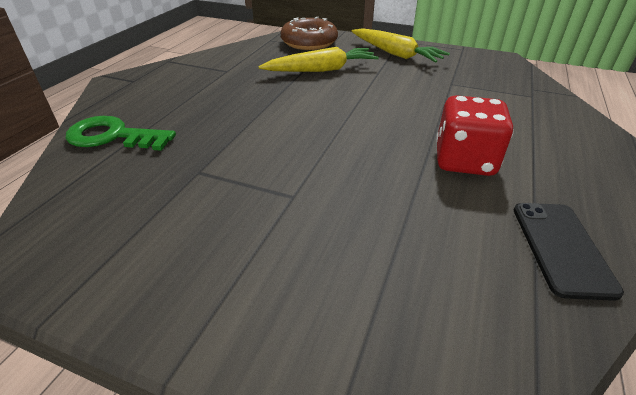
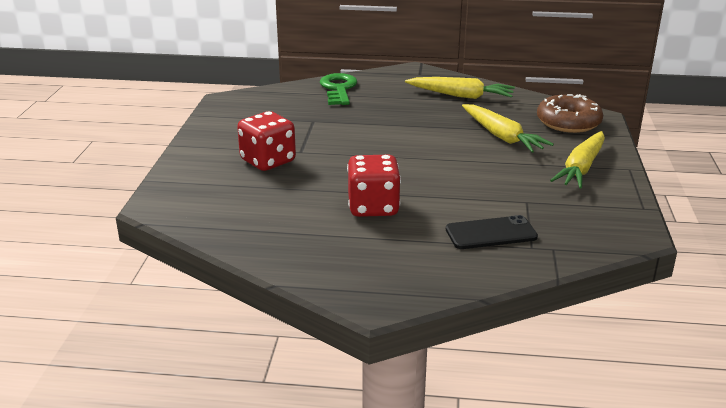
camera: 75 degrees right, 10 degrees down
black phone [514,203,624,301] -> black phone moved to [446,215,538,249]
none -> red dice [237,111,296,171]
none -> yellow carrot [405,77,515,99]

